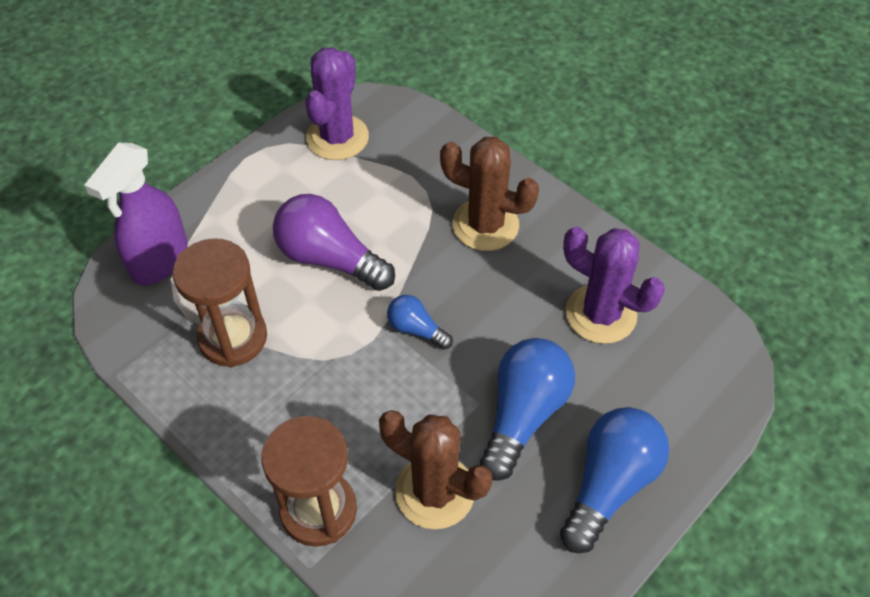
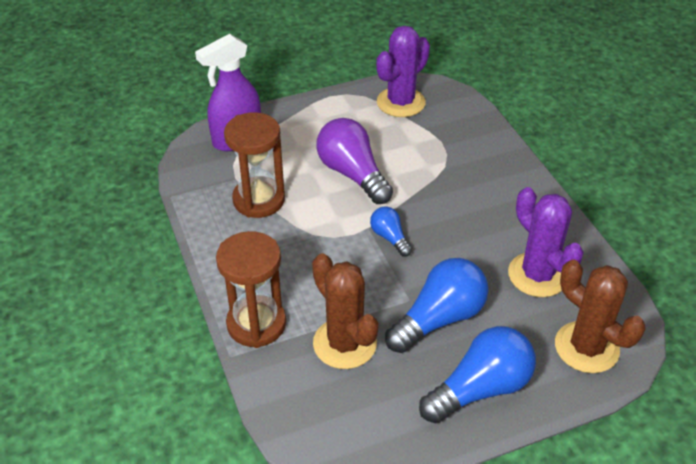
camera: 25 degrees right, 10 degrees down
brown cactus [440,137,539,251] -> brown cactus moved to [555,260,645,373]

